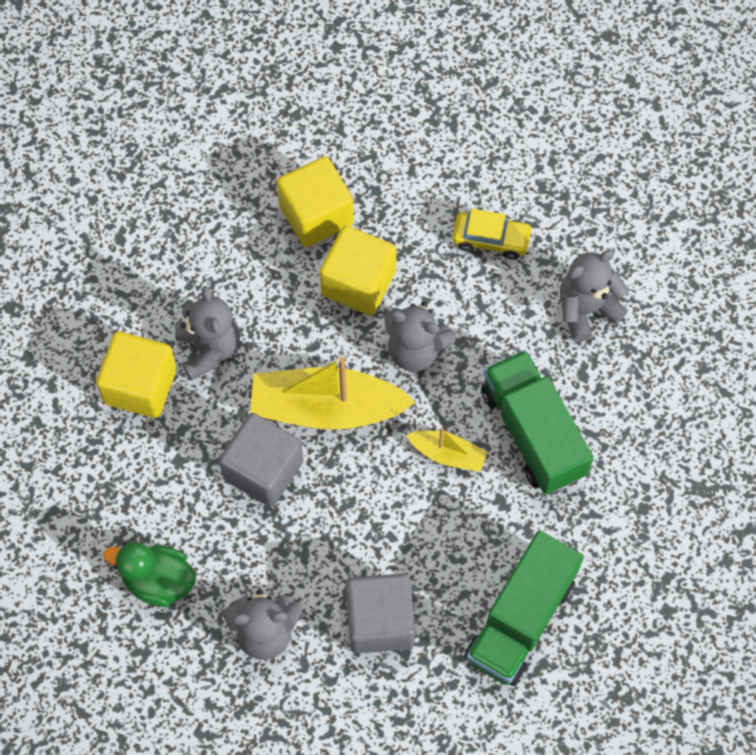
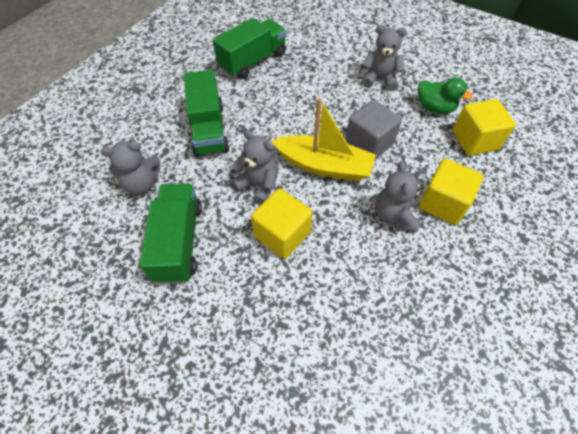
camera: 165 degrees left, 10 degrees down
yellow cube [276,156,354,247] -> yellow cube moved to [452,99,516,155]
grey cube [345,573,415,654] -> none
yellow boat [406,427,488,472] -> none
yellow car [452,209,533,260] -> green truck [139,183,202,284]

